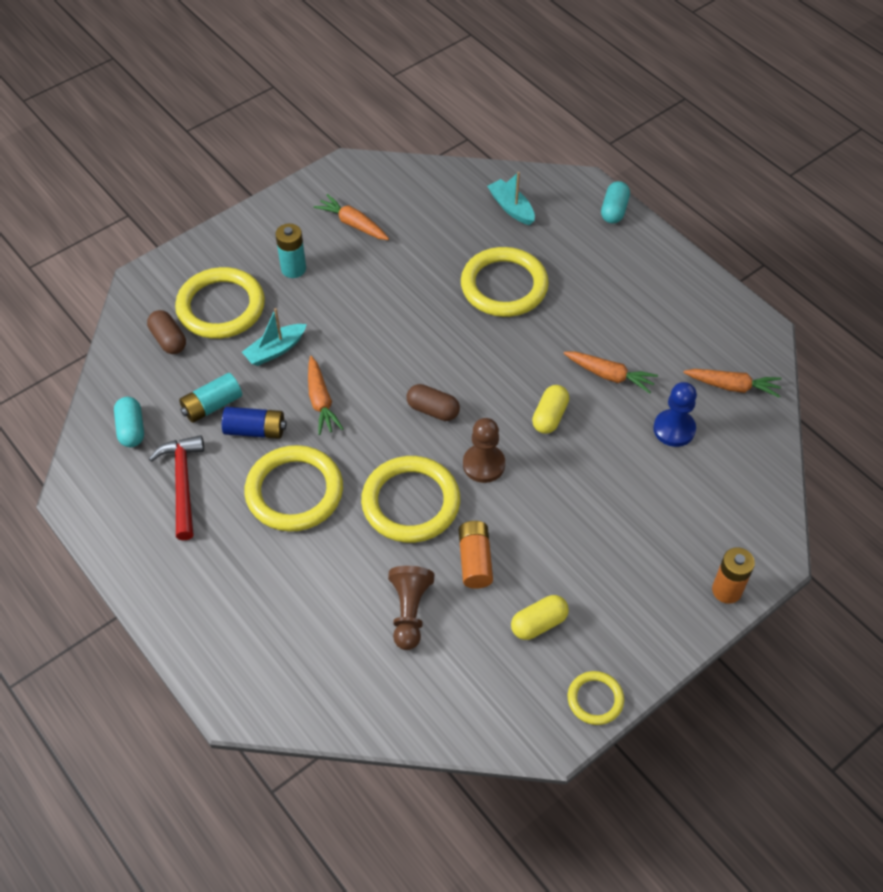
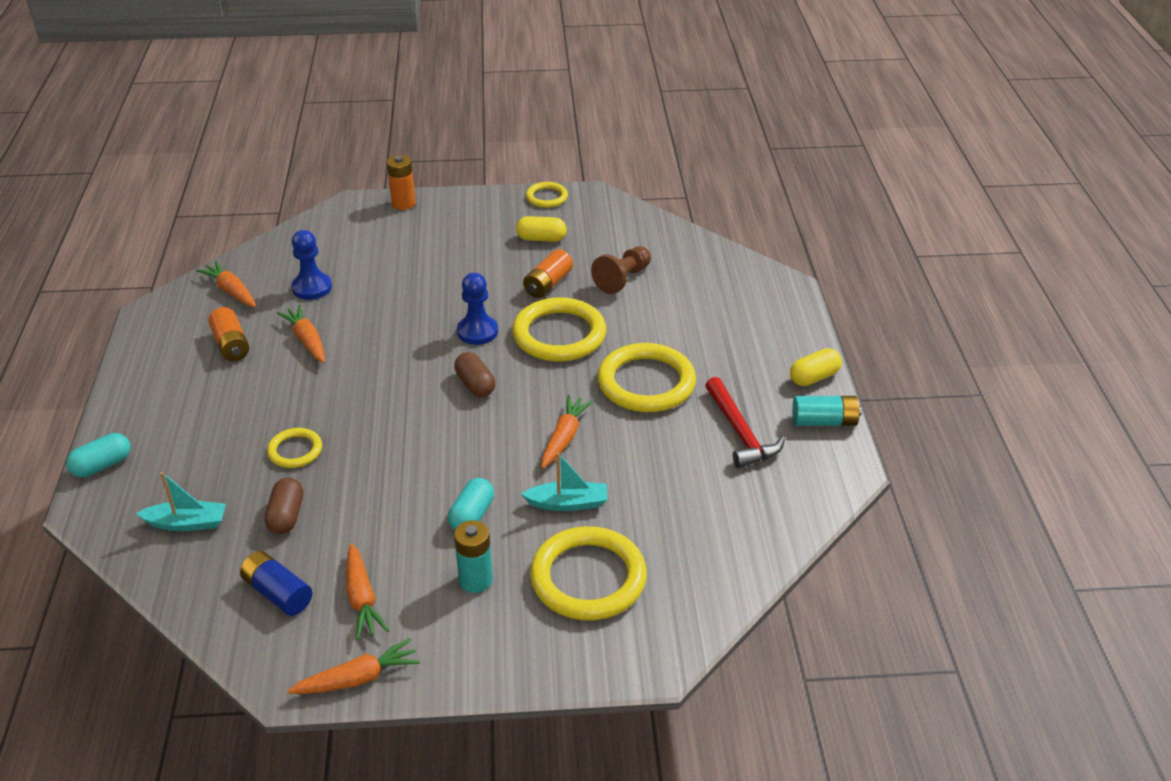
camera: 145 degrees left, 15 degrees down
turquoise capsule [114,397,144,447] -> turquoise capsule moved to [448,478,494,530]
brown capsule [147,310,186,354] -> brown capsule moved to [264,478,303,534]
red hammer [149,435,204,541] -> red hammer turned 45 degrees counterclockwise [705,377,785,468]
turquoise battery [179,373,242,423] -> turquoise battery moved to [792,396,862,426]
blue battery [222,407,286,439] -> blue battery moved to [240,551,312,616]
yellow ring [461,247,549,317] -> yellow ring [267,428,322,468], size x0.52
brown pawn [463,418,505,483] -> blue pawn [457,273,498,345]
turquoise boat [487,172,535,225] -> turquoise boat turned 90 degrees counterclockwise [136,472,226,531]
yellow capsule [532,385,569,434] -> yellow capsule moved to [790,348,842,386]
none -> orange battery [208,307,249,361]
none -> orange carrot [287,638,420,694]

